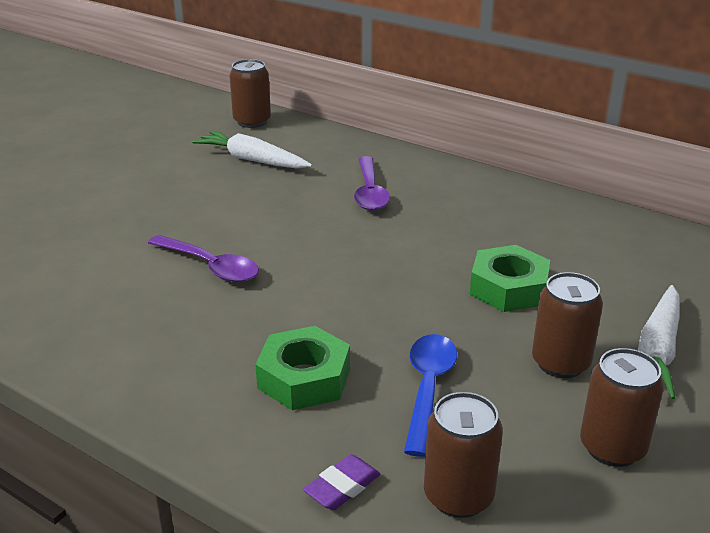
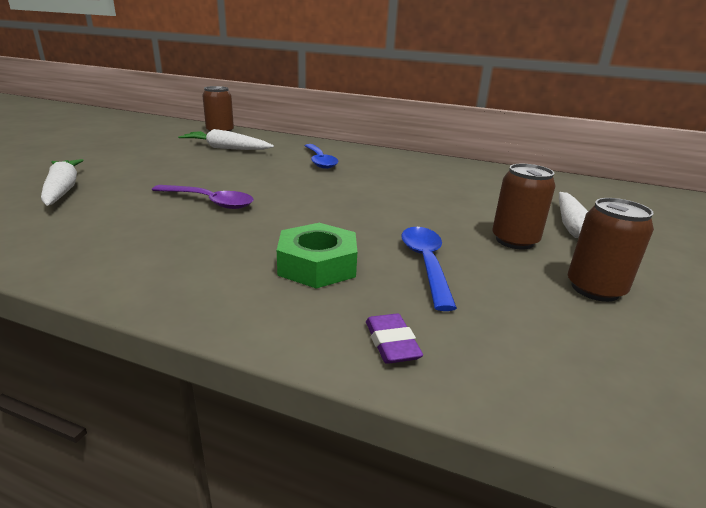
camera: 15 degrees left, 5 degrees down
purple eraser [303,454,380,510] -> purple eraser turned 45 degrees counterclockwise [366,314,423,364]
purple spoon [354,156,390,211] -> blue spoon [305,144,338,169]
brown can [424,392,503,518] -> none
green nut [470,245,550,312] -> none
none -> white carrot [41,159,84,206]

